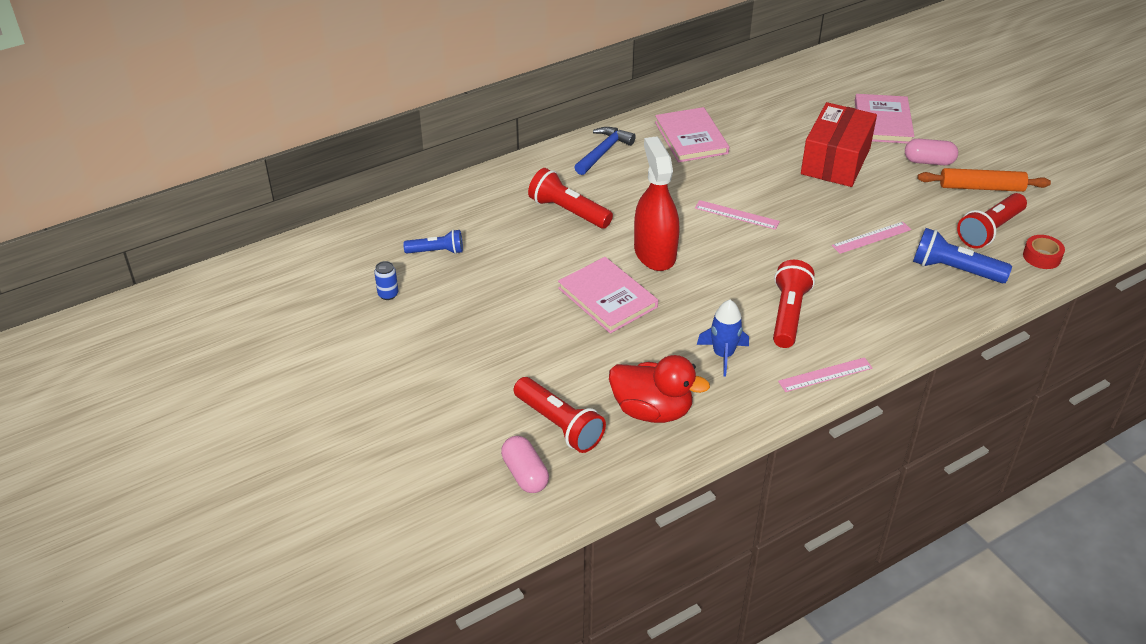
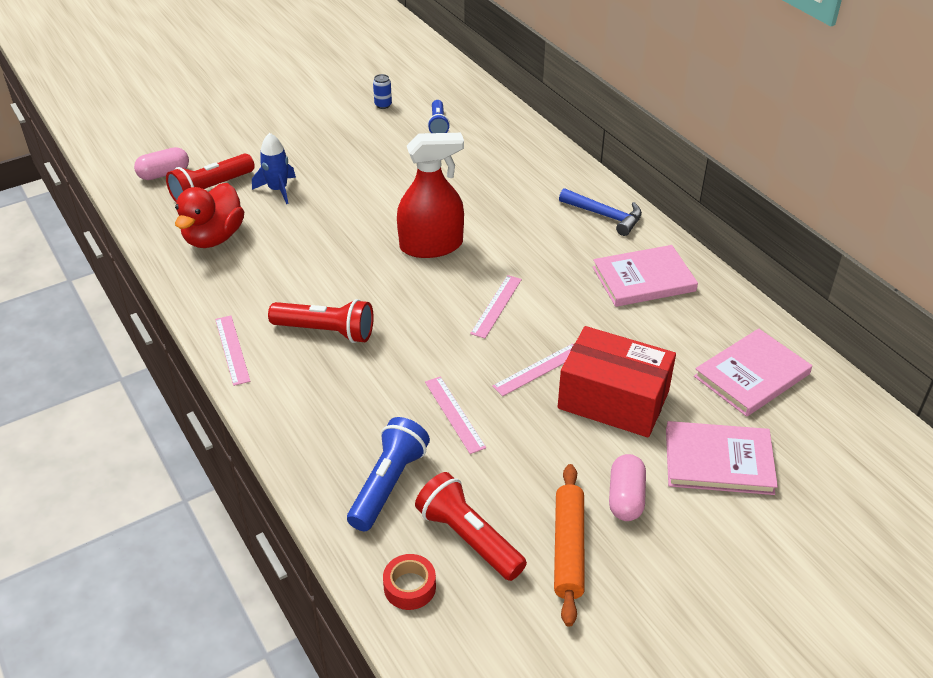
camera: 90 degrees right, 0 degrees up
red flashlight [528,168,613,228] -> none
pink book [558,257,658,334] -> pink book moved to [694,328,812,417]
blue rocket [697,300,749,377] -> blue rocket moved to [252,133,296,204]
none -> pink ruler [492,344,574,396]

